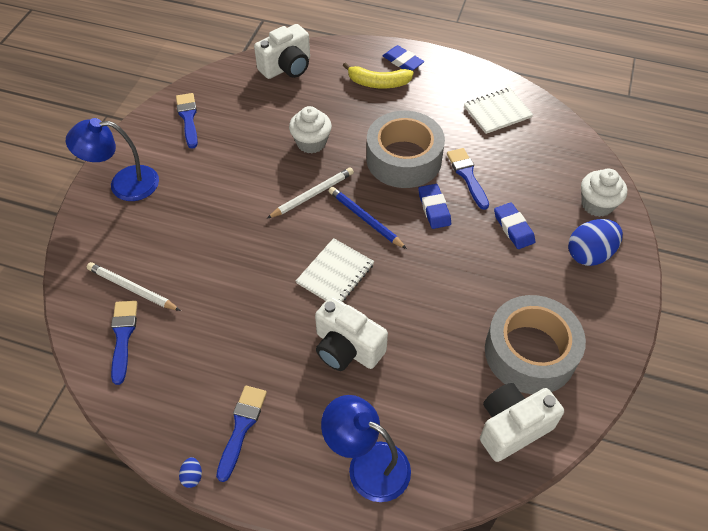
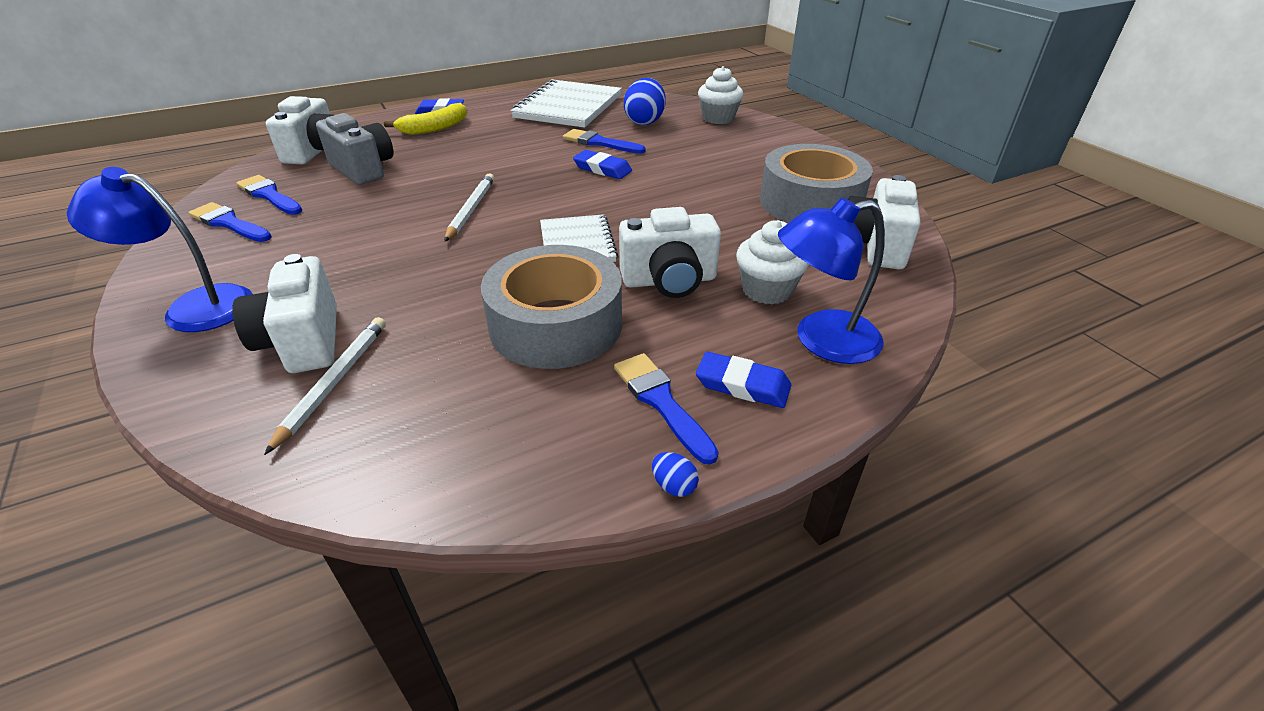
camera: 45 degrees left, 15 degrees down
blue lamp [66,118,159,201] -> blue lamp turned 60 degrees clockwise [67,167,253,332]
white pencil [87,262,181,311] -> white pencil turned 120 degrees clockwise [264,317,386,455]
blue brush [111,301,137,385] -> blue brush moved to [236,175,302,215]
white cupcake [289,106,332,153] -> white cupcake moved to [736,220,809,305]
blue pencil [329,187,407,249] -> none
grey tape [366,111,445,188] -> grey tape moved to [481,245,622,369]
white notebook [464,88,533,134] -> white notebook [511,79,622,128], size x1.69
blue eraser [494,202,535,249] -> blue eraser moved to [696,352,791,408]
blue egg [568,219,623,266] -> blue egg moved to [624,78,666,125]
none -> white camera [232,254,337,373]
none -> grey camera [316,113,394,185]

